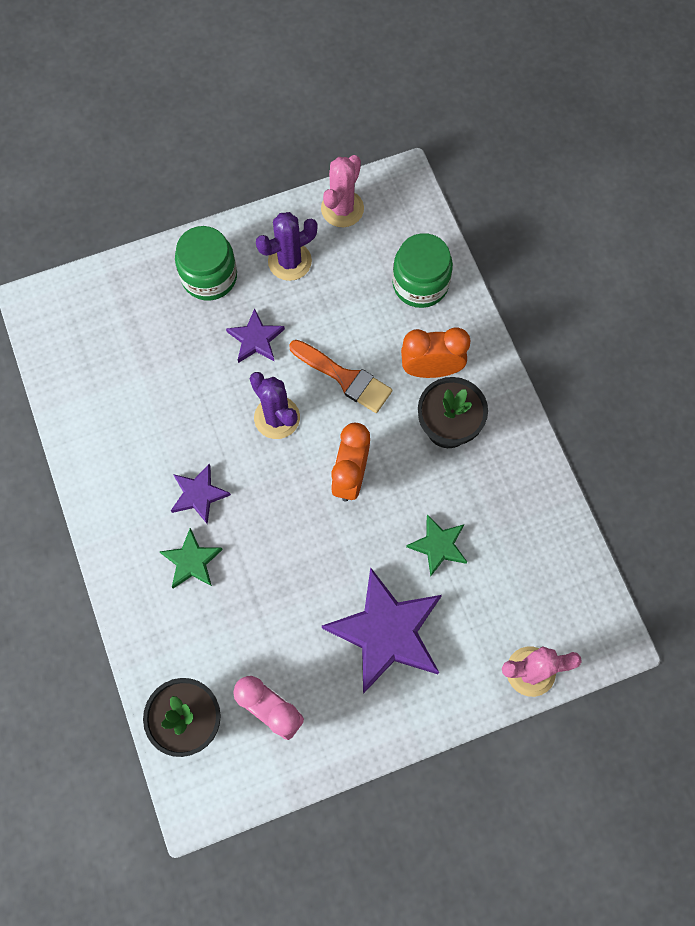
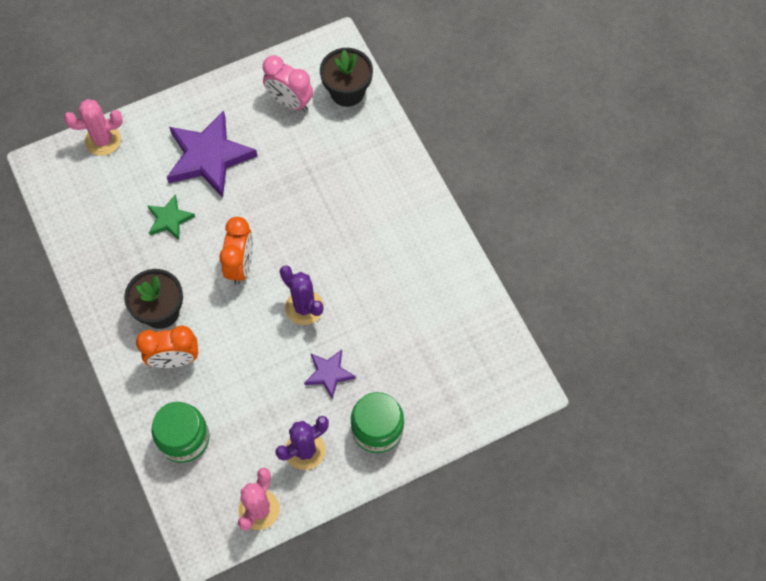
camera: 175 degrees right, 5 degrees down
green star [160,528,223,589] -> none
purple star [171,464,231,524] -> none
orange brush [289,340,392,413] -> none

